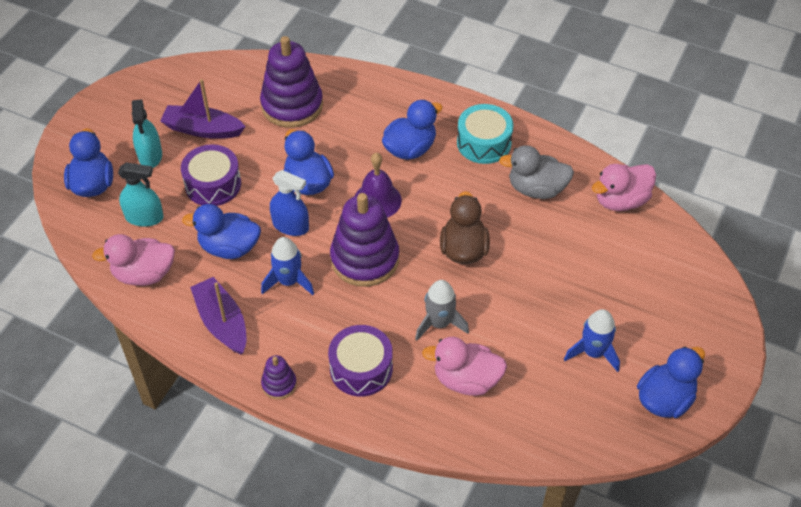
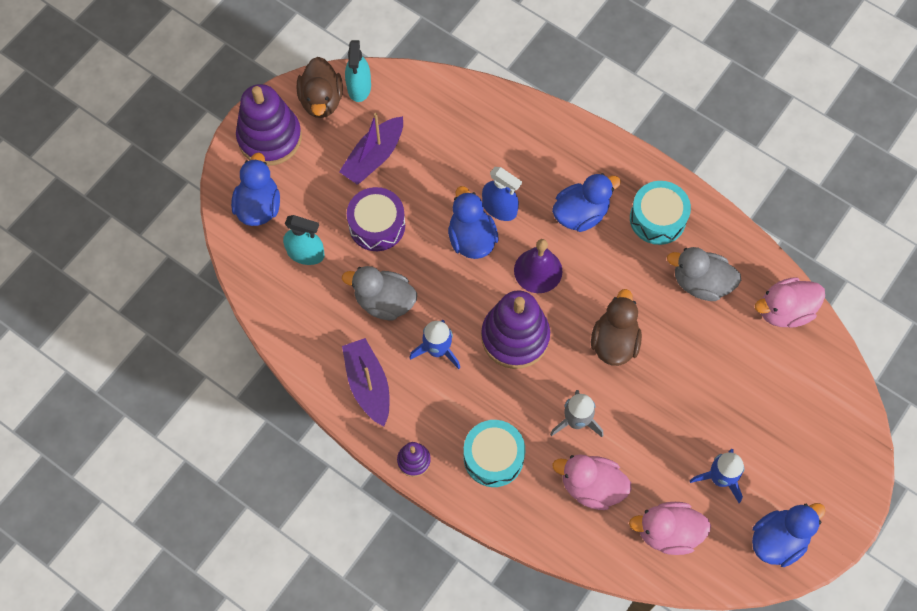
camera: 10 degrees right, 15 degrees up
pink duck [92,234,175,286] -> pink duck moved to [629,502,711,555]
turquoise spray bottle [132,99,162,168] -> turquoise spray bottle moved to [345,40,371,102]
purple boat [160,79,246,139] -> purple boat turned 75 degrees counterclockwise [339,113,403,184]
blue duck [182,204,261,259] -> grey duck [342,266,417,320]
purple stacking toy [260,36,323,128] -> purple stacking toy moved to [236,84,302,166]
blue spray bottle [270,170,309,236] -> blue spray bottle moved to [482,167,522,221]
purple drum [328,325,393,396] -> turquoise drum [463,420,525,487]
none -> brown duck [297,57,343,118]

